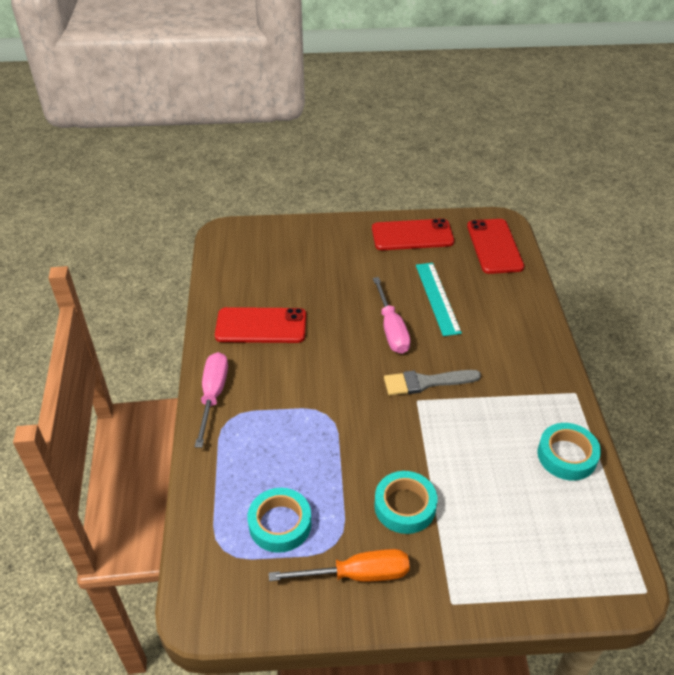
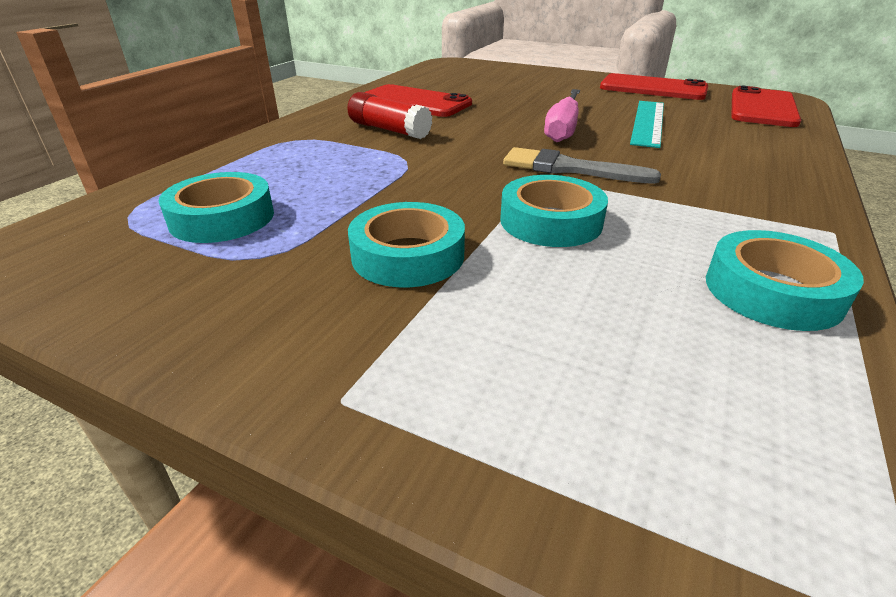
camera: 30 degrees right, 10 degrees down
pink screwdriver [195,352,228,448] -> none
orange screwdriver [269,549,410,582] -> none
none -> red glue stick [347,92,432,139]
none -> turquoise tape [500,175,608,247]

